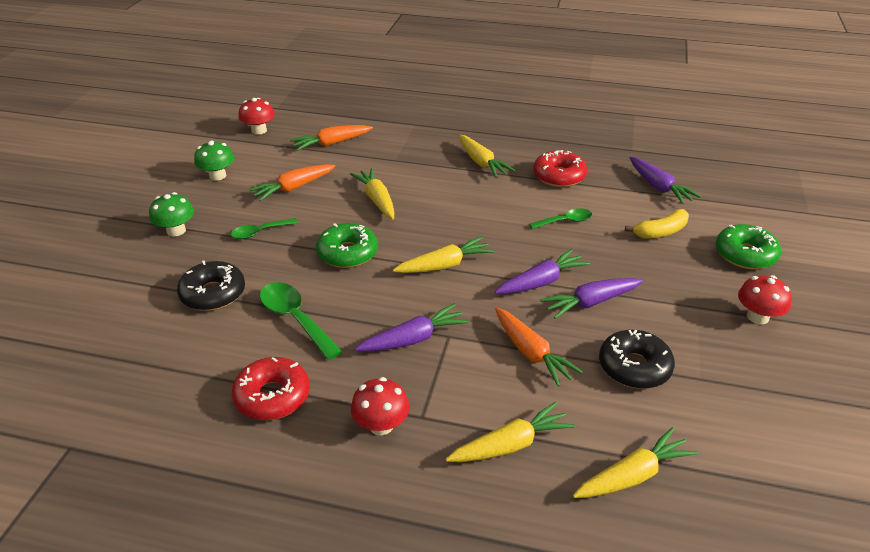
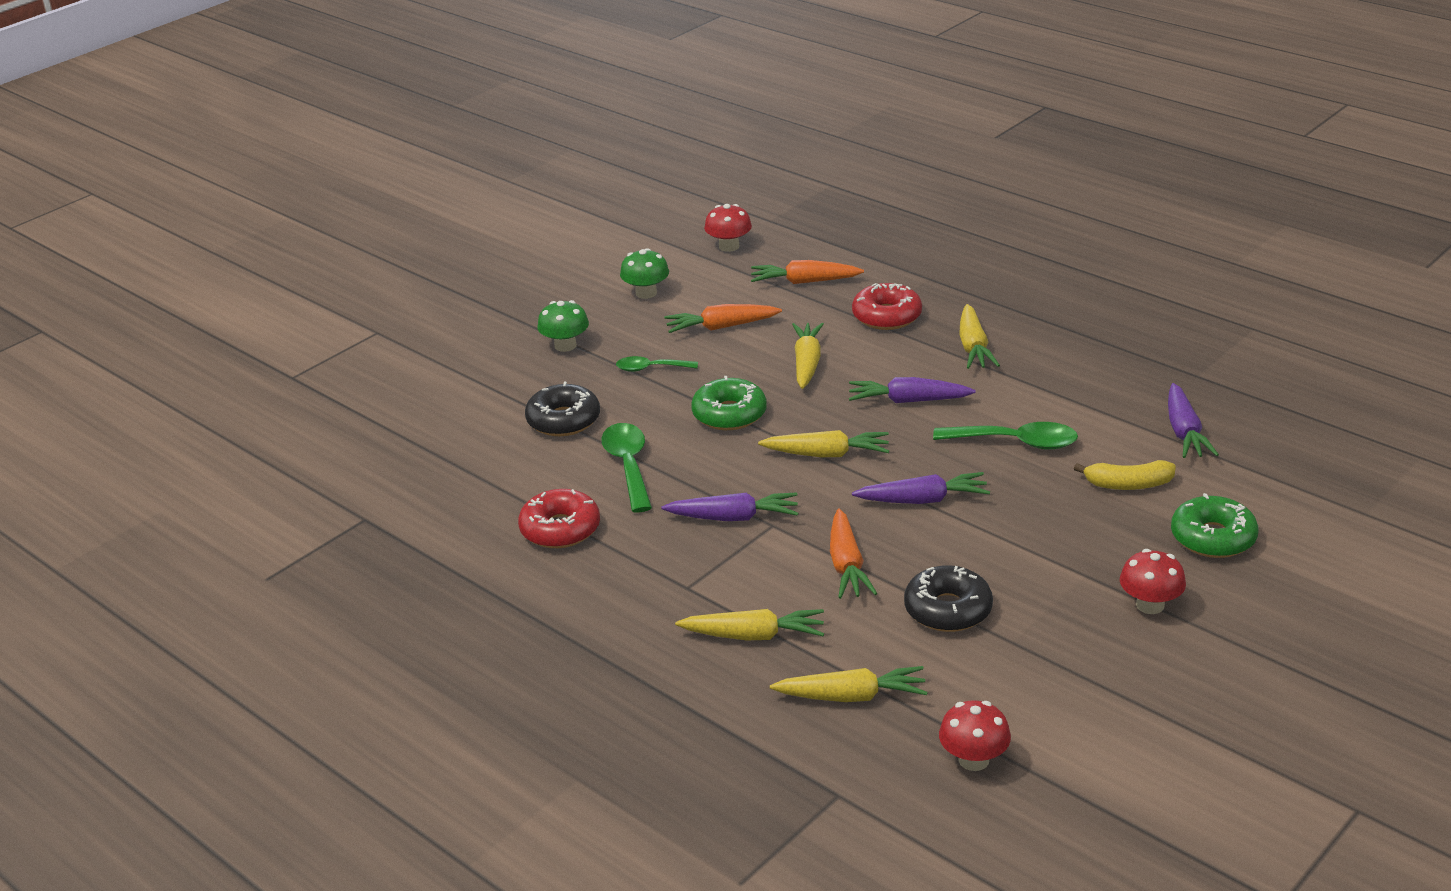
camera: 30 degrees right, 5 degrees down
red mushroom [351,377,410,435] -> red mushroom moved to [939,700,1011,771]
green spoon [529,209,592,229] -> green spoon [933,422,1078,450], size x1.61
red donut [533,150,587,187] -> red donut moved to [852,283,922,330]
purple carrot [540,278,643,319] -> purple carrot moved to [849,377,975,403]

